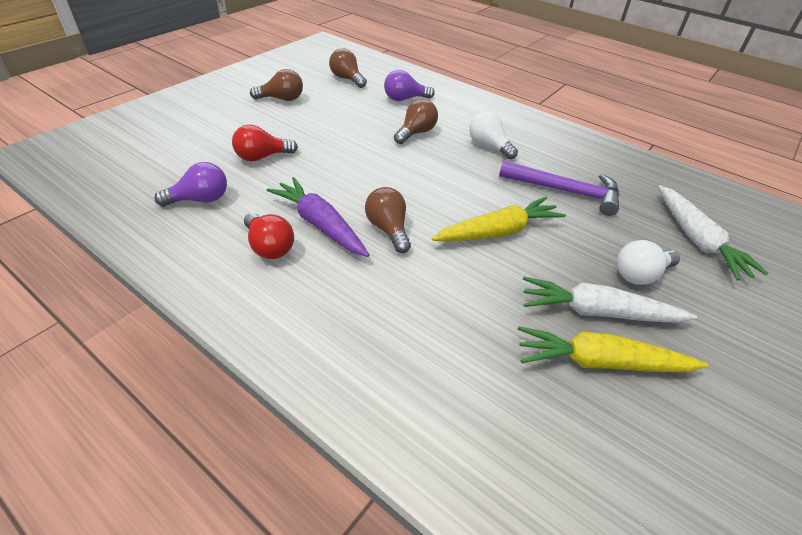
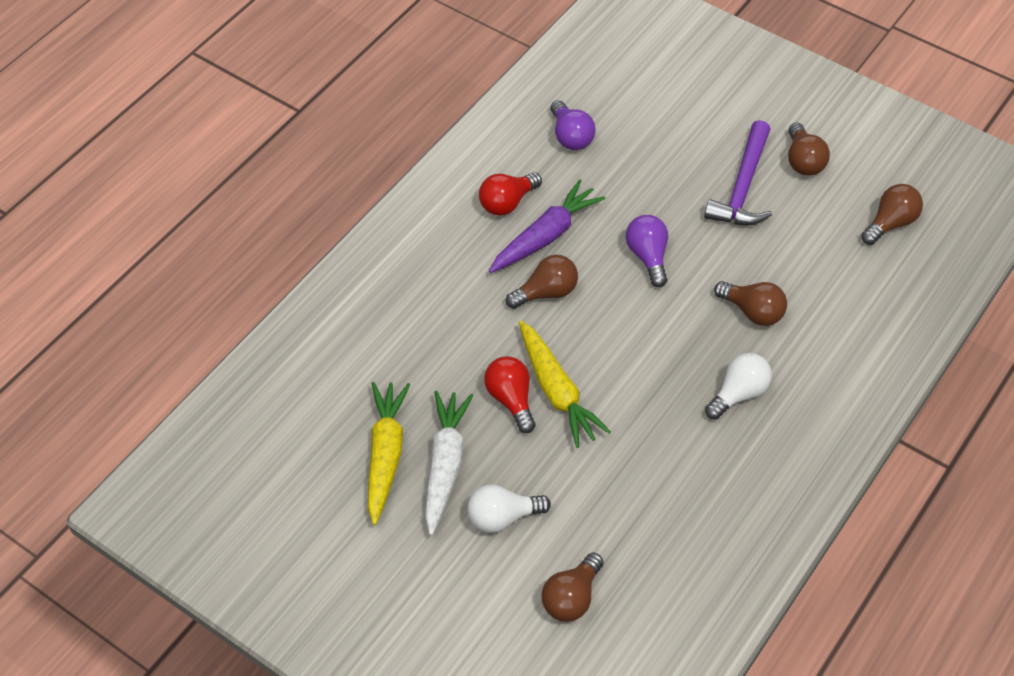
camera: 90 degrees right, 10 degrees up
red light bulb [232,125,298,161] -> red light bulb moved to [484,356,536,433]
purple light bulb [384,70,435,101] -> purple light bulb moved to [626,215,668,287]
purple hammer [499,161,620,216] -> purple hammer moved to [704,120,772,225]
white light bulb [617,240,680,285] -> white light bulb turned 75 degrees counterclockwise [467,484,551,533]
white carrot [658,185,768,281] -> brown light bulb [541,552,603,622]

